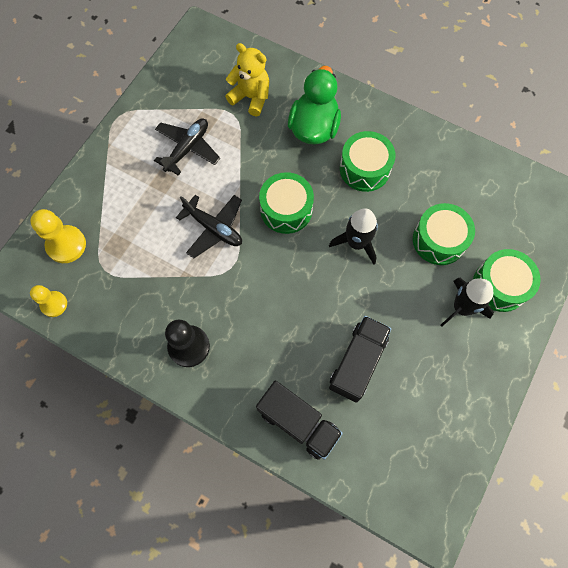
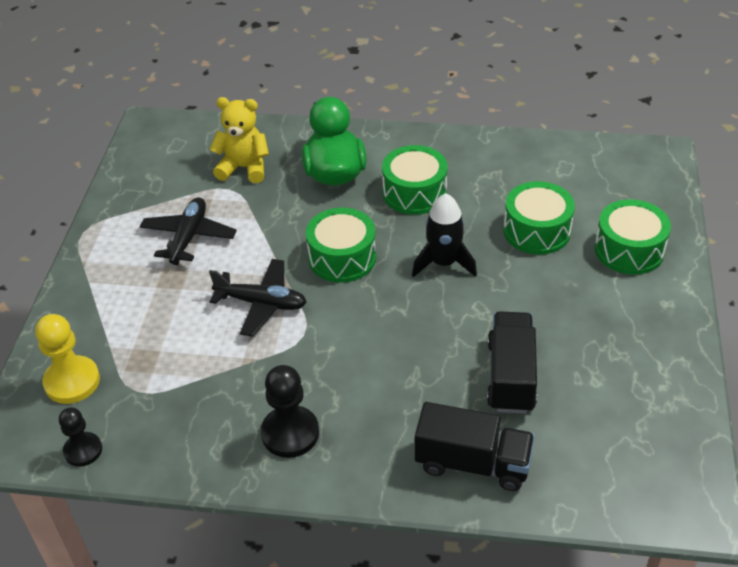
camera: 20 degrees left, 25 degrees down
yellow pawn [30,285,67,317] -> black pawn [59,408,102,467]
black rocket [441,278,494,326] -> none

